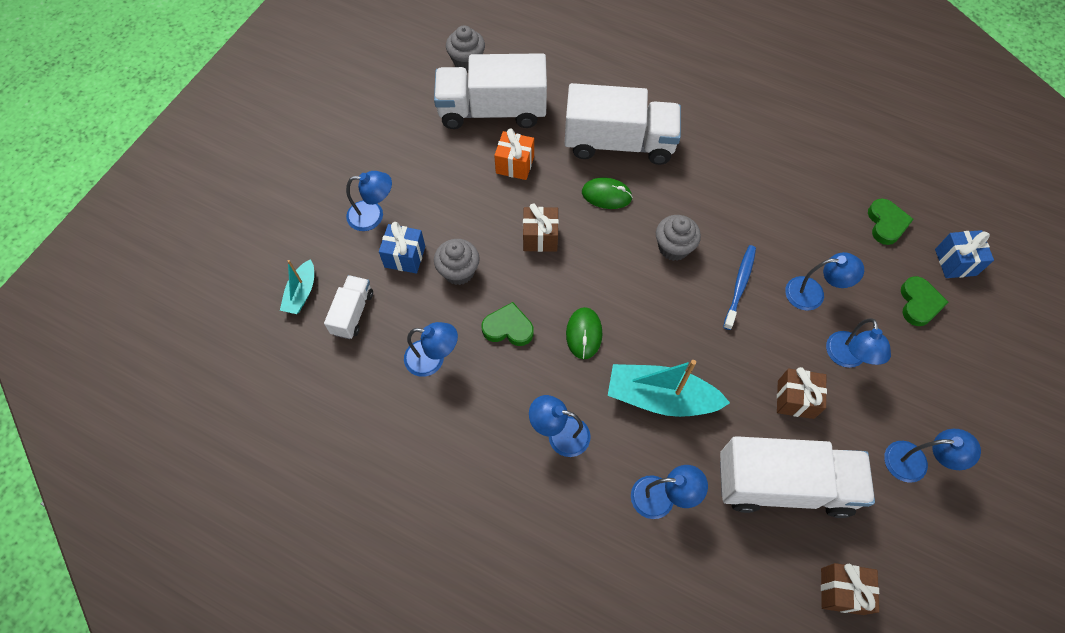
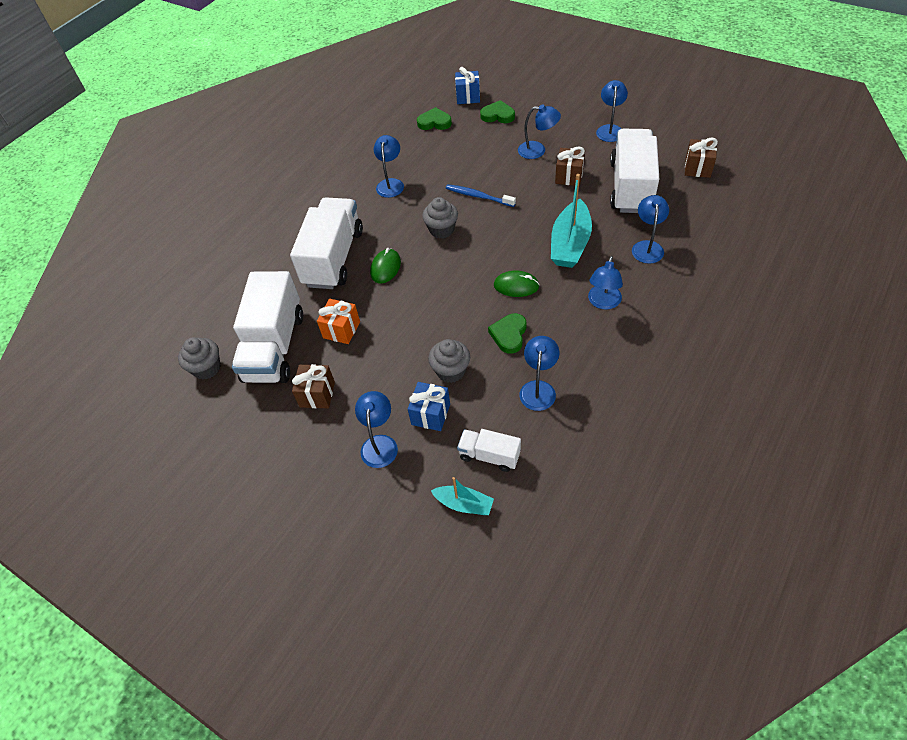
camera: 80 degrees left, 10 degrees down
brown gift [523,203,559,252] -> brown gift moved to [292,364,335,408]
blue lamp [785,252,864,311] -> blue lamp moved to [374,135,404,198]

